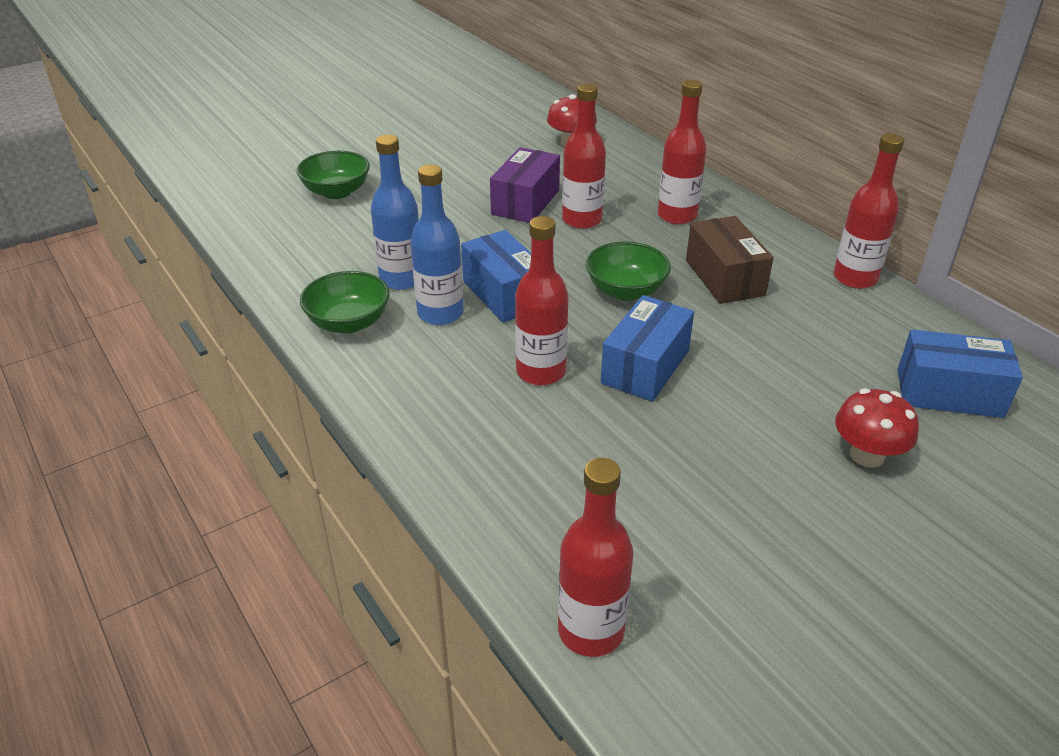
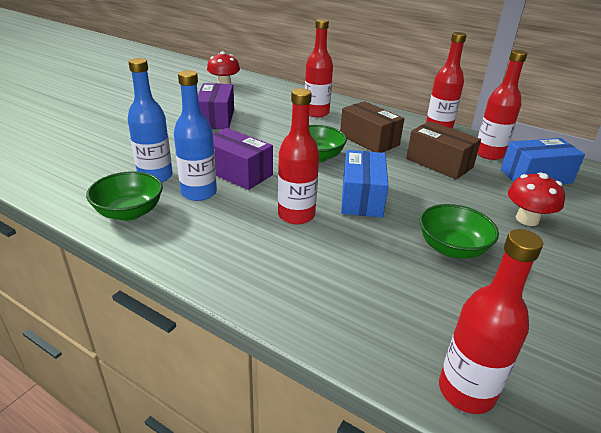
camera: 25 degrees left, 5 degrees down
green bowl [296,150,370,199] -> green bowl moved to [419,204,499,259]
blue box [461,230,531,323] -> purple box [213,128,273,190]
red bottle [562,83,606,229] -> red bottle moved to [477,50,527,160]
none -> brown box [406,121,481,179]

